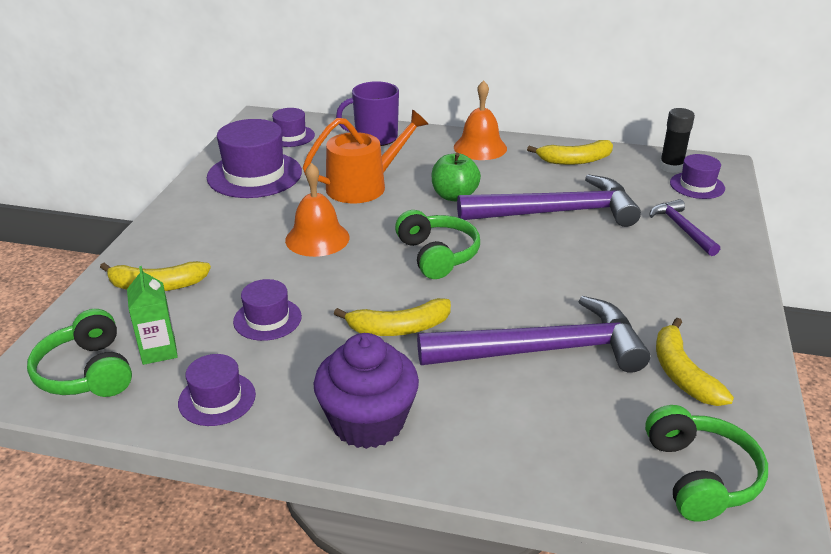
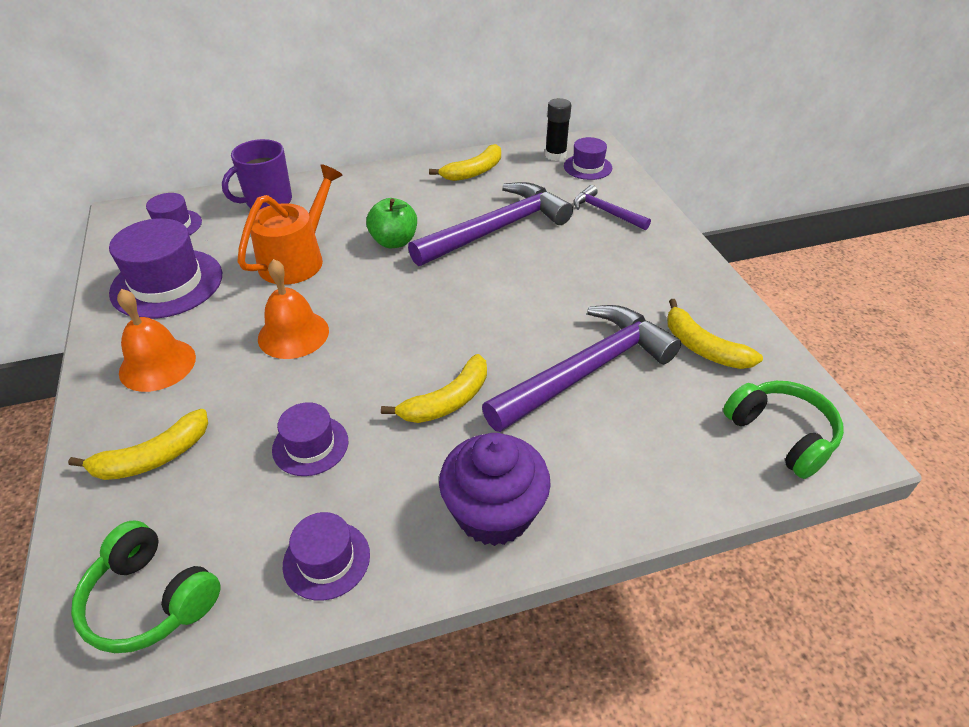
camera: 30 degrees left, 10 degrees up
green carton [127,266,178,365] -> none
green headphones [395,210,480,279] -> none
orange bell [454,80,507,160] -> orange bell moved to [117,289,196,392]

